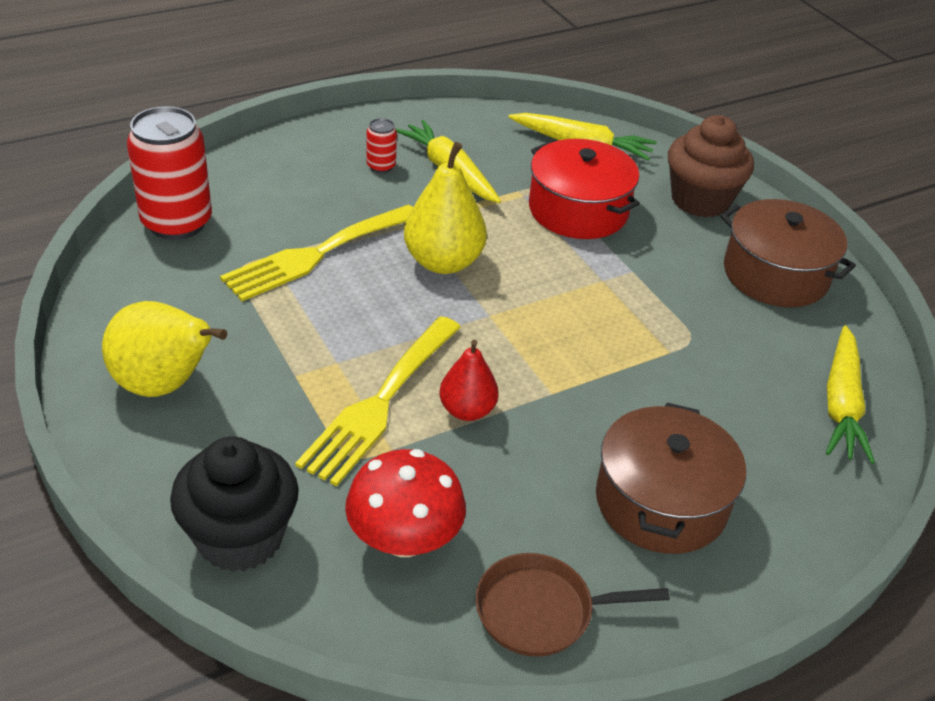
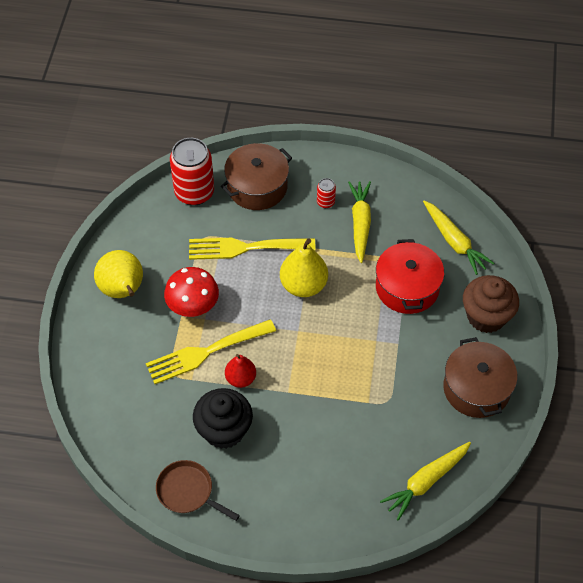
camera: 40 degrees right, 15 degrees up
black cupcake [170,437,299,572] -> black cupcake moved to [193,388,253,449]
red mushroom [345,449,466,557] -> red mushroom moved to [164,267,219,317]
brown pot [596,403,746,554] -> brown pot moved to [221,143,292,210]

